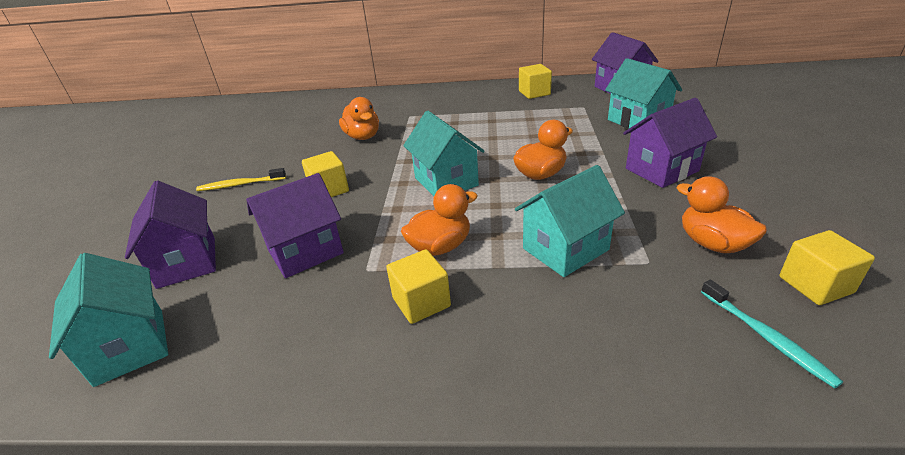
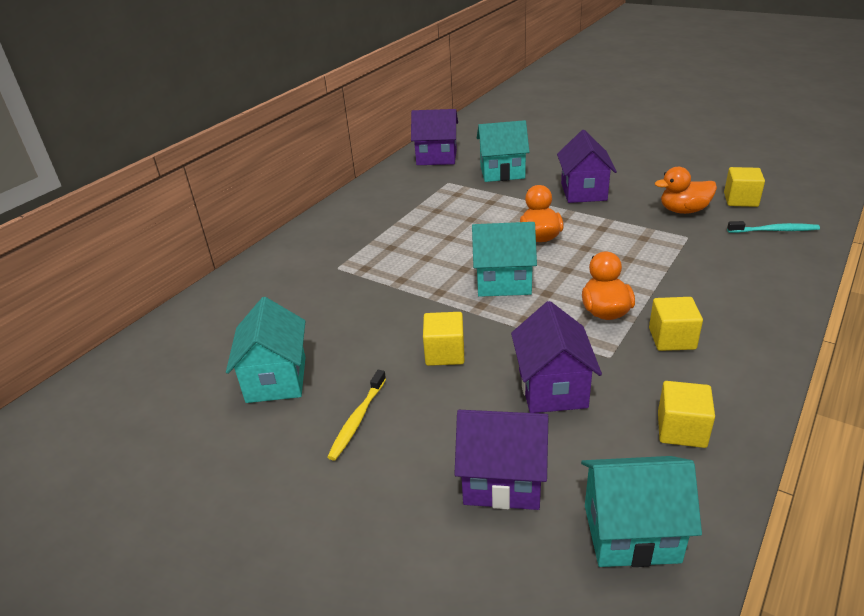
camera: 60 degrees left, 0 degrees up
orange duck [339,97,379,140] -> none
turquoise house [515,165,625,277] -> turquoise house moved to [226,297,305,403]
yellow cube [519,64,552,99] -> yellow cube moved to [658,381,715,448]

